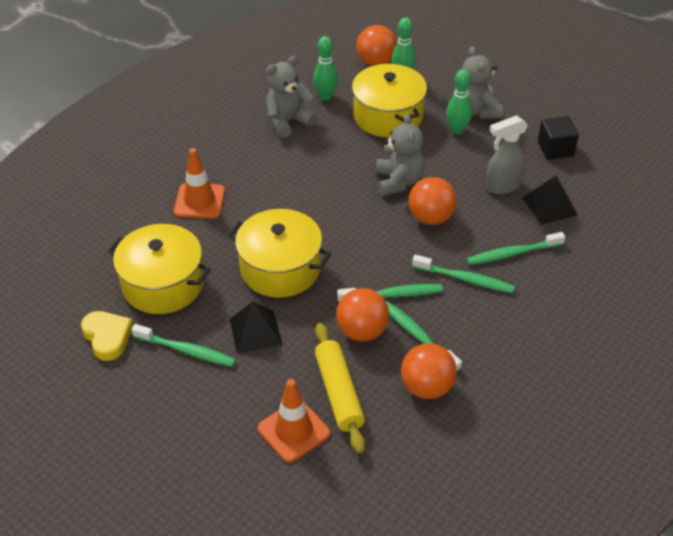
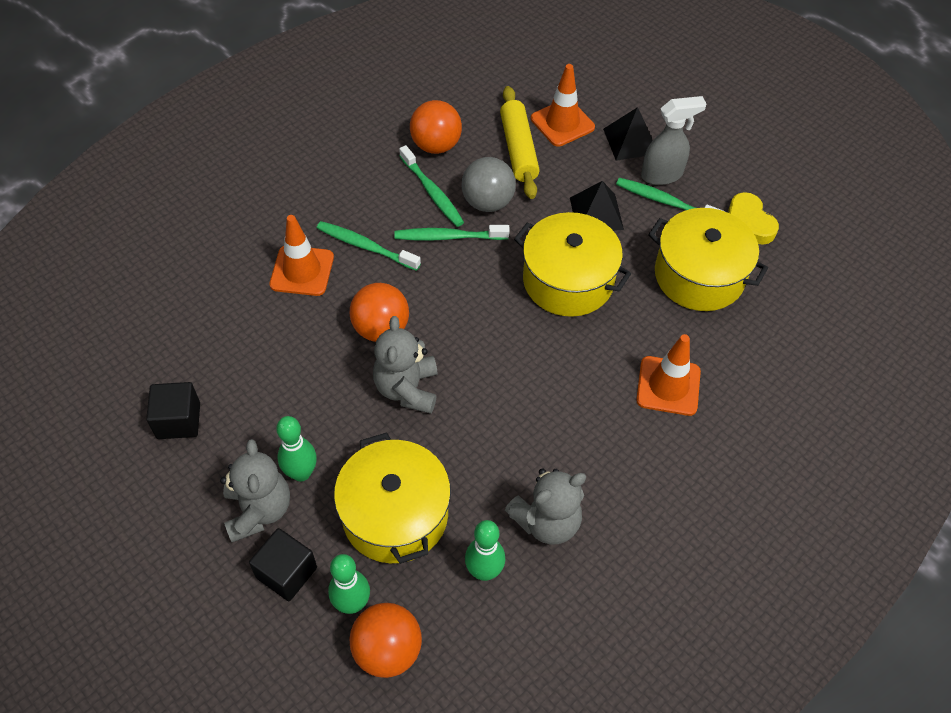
camera: 175 degrees left, 10 degrees up
orange ball [336,288,389,342] -> grey ball [461,157,516,212]
green toothbrush [467,232,565,265] -> orange traffic cone [269,215,334,296]
grey spray bottle [486,115,528,194] -> grey spray bottle moved to [641,96,707,185]
black pyramid [523,176,578,225] -> black pyramid moved to [603,107,653,161]
none -> black cube [249,528,317,601]

